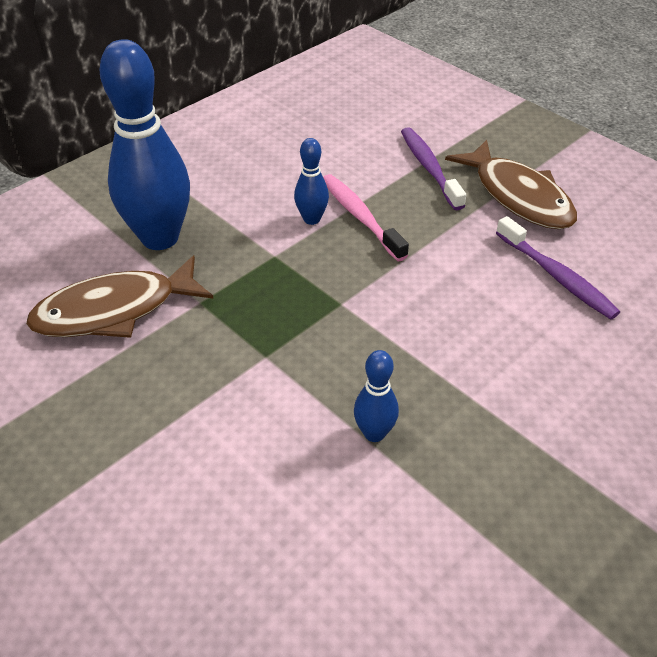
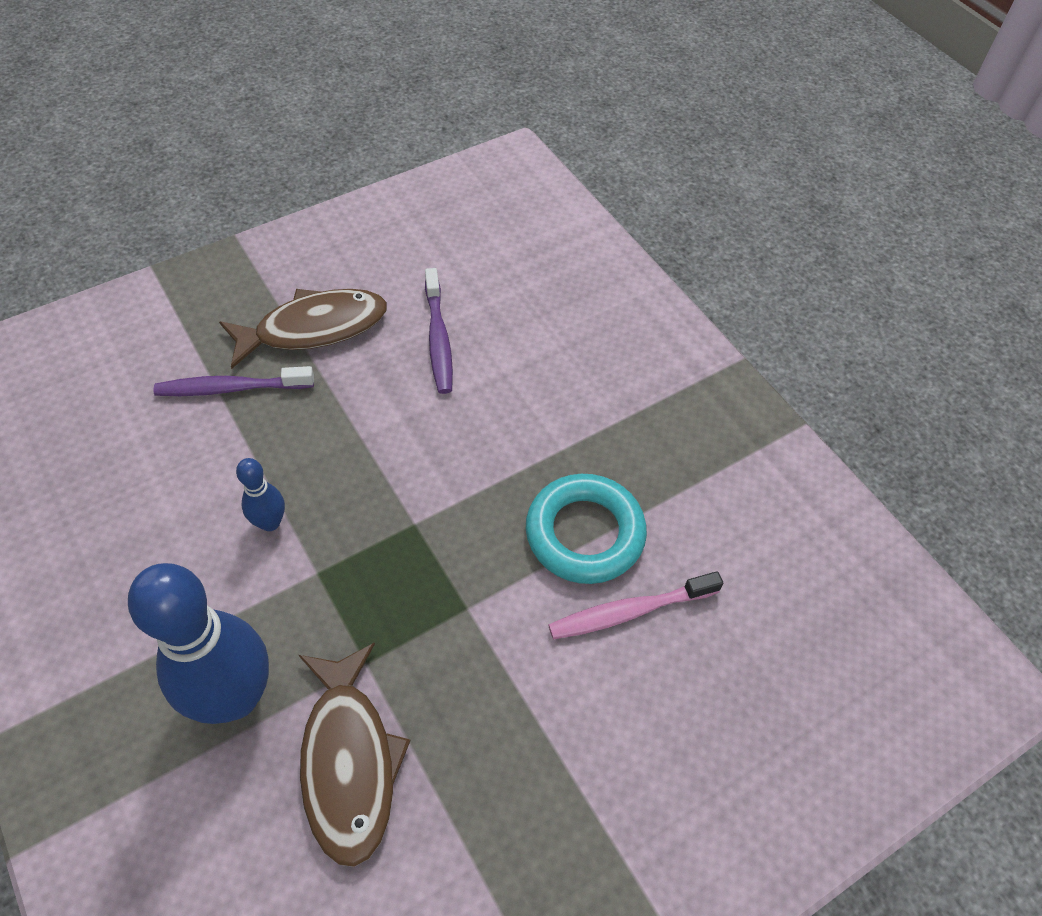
camera: 80 degrees left, 10 degrees up
pink toothbrush [323,174,409,261] -> pink toothbrush moved to [548,571,723,639]
blue bowling pin [354,350,399,442] -> turquoise ring [526,474,647,584]
purple toothbrush [496,216,620,320] -> purple toothbrush turned 105 degrees clockwise [425,268,453,394]

